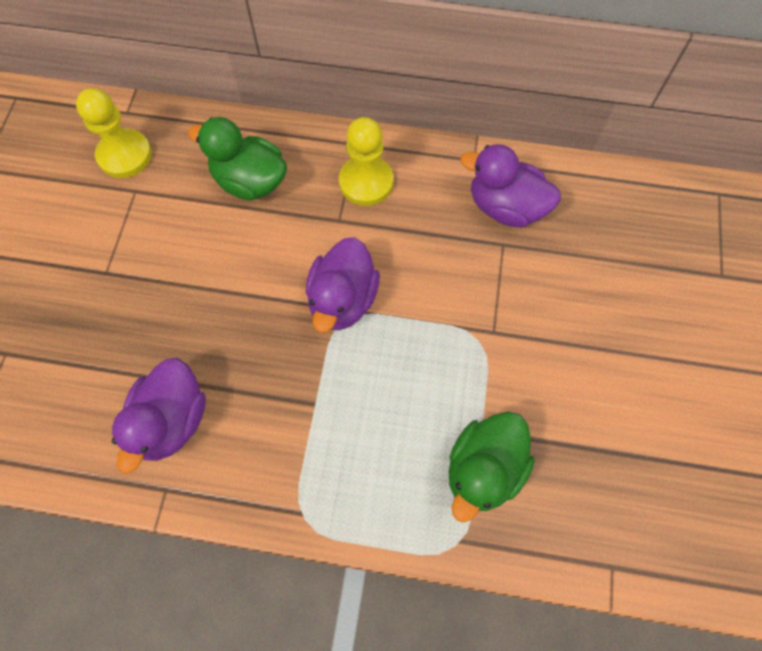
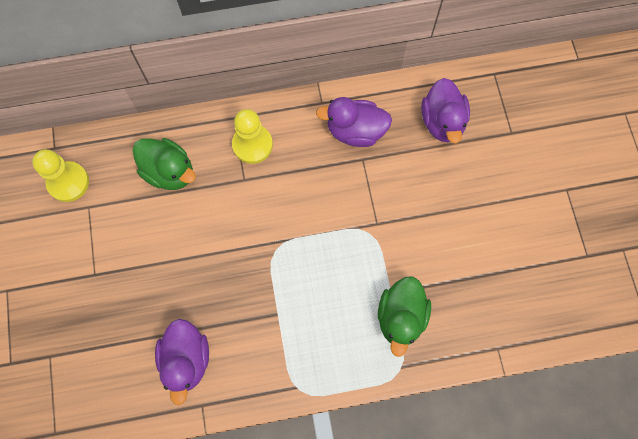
camera: 20 degrees left, 5 degrees up
green duck [188,117,287,201] -> green duck turned 150 degrees counterclockwise [133,138,196,190]
purple duck [306,237,380,333] -> purple duck moved to [421,78,470,144]

